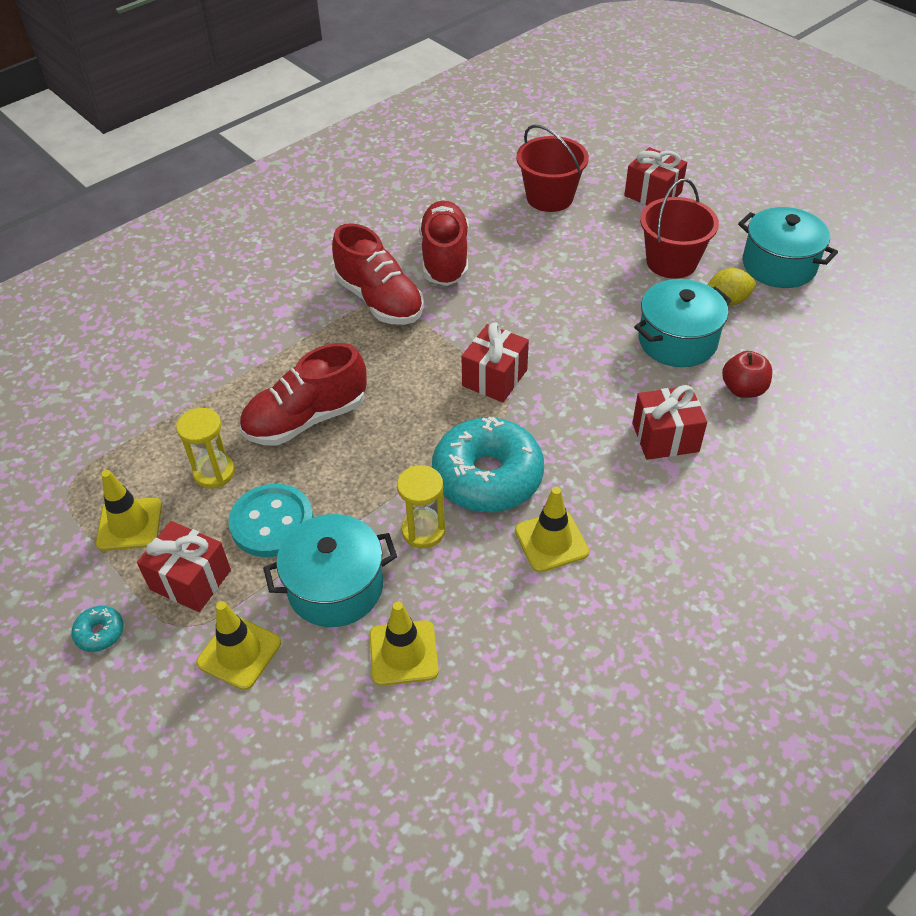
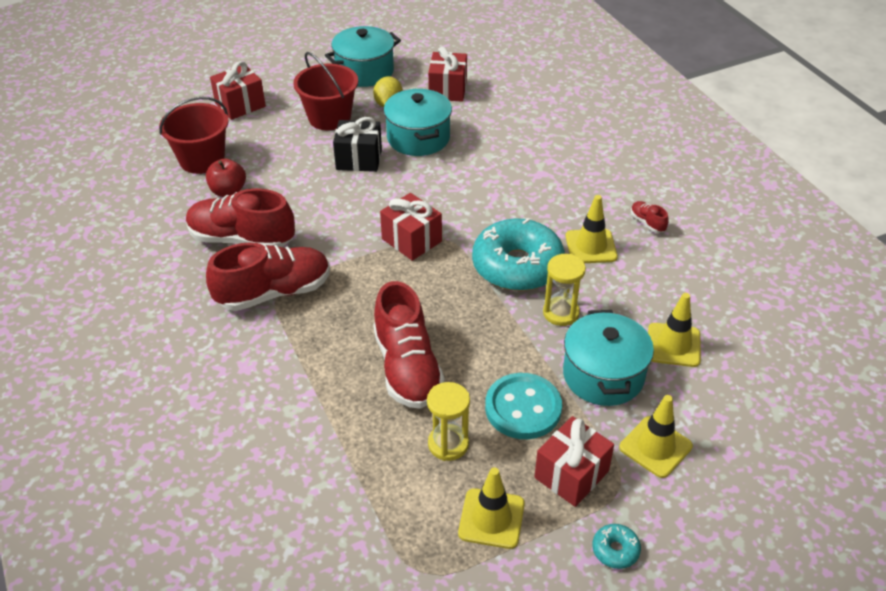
camera: 75 degrees left, 5 degrees down
red gift [632,385,707,460] -> red gift moved to [428,47,467,102]
red apple [722,351,772,398] -> red apple moved to [206,158,246,197]
none -> black gift [333,117,382,172]
none -> red shoe [631,201,669,233]

